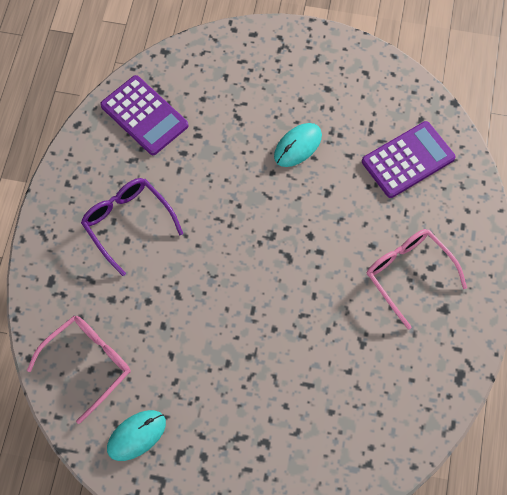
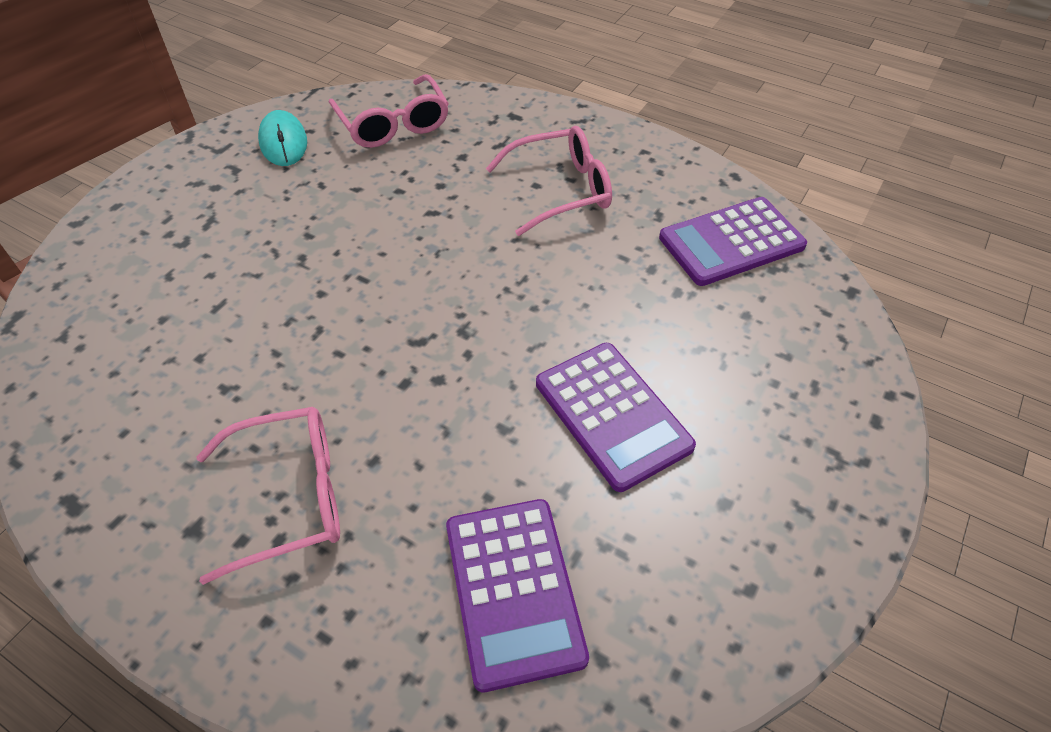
camera: 110 degrees right, 15 degrees down
purple glasses [81,178,183,276] -> pink glasses [486,126,612,236]
turquoise mouse [274,123,322,167] -> purple calculator [536,343,696,492]

